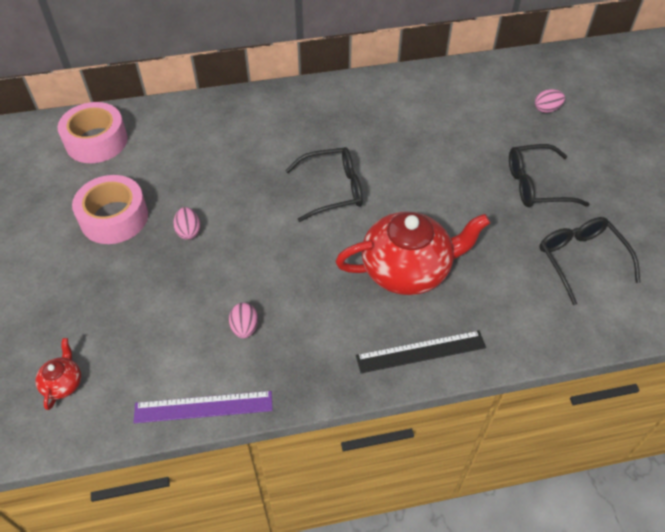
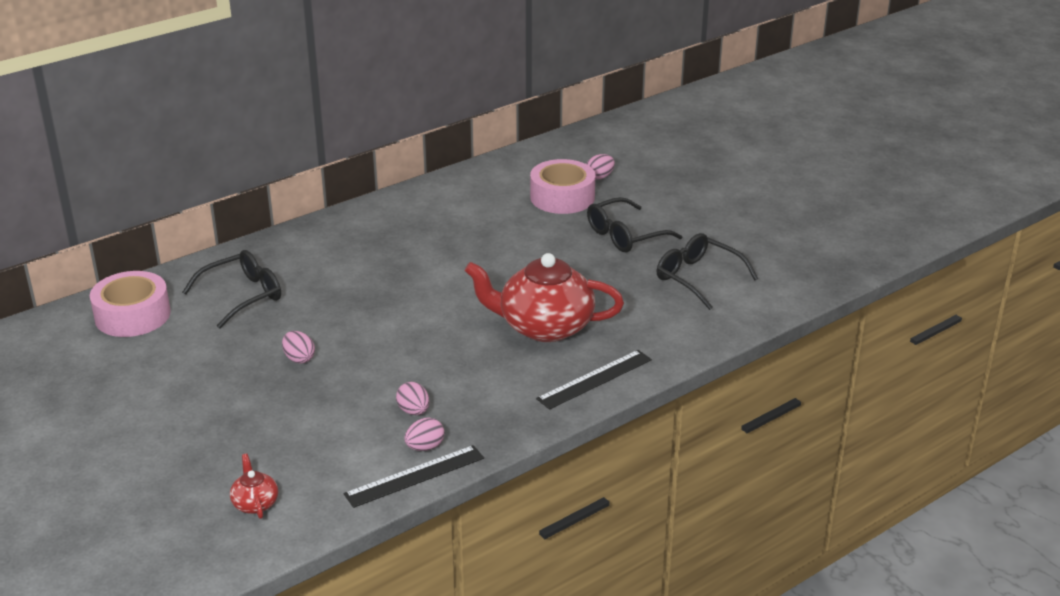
camera: 25 degrees left, 20 degrees down
pink tape [72,175,148,244] -> pink tape moved to [530,159,595,214]
purple ruler [133,391,273,423] -> black ruler [344,445,484,508]
black glasses [285,147,363,222] -> black glasses moved to [182,250,281,329]
red teapot [335,211,490,295] -> red teapot turned 135 degrees counterclockwise [464,253,624,342]
none -> pink egg [404,417,445,451]

